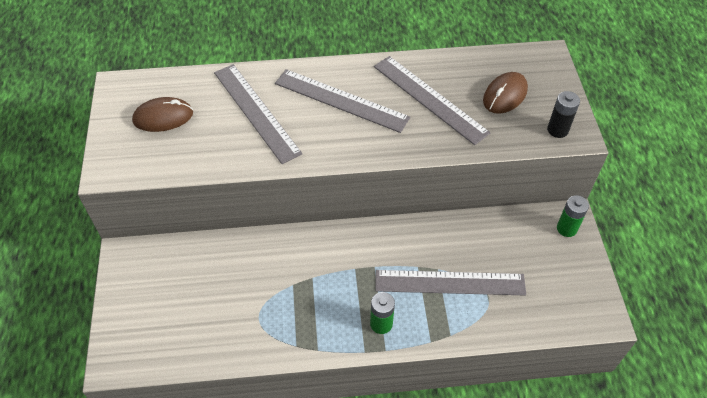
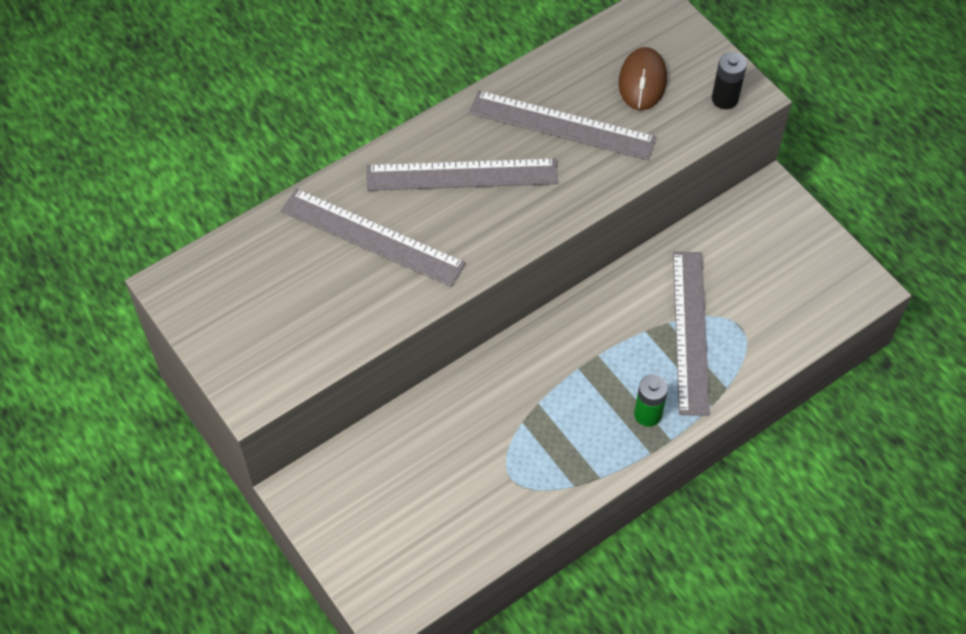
camera: 30 degrees left, 5 degrees up
brown mouse [132,97,193,132] -> none
grey ruler [375,270,526,296] -> grey ruler turned 60 degrees counterclockwise [673,251,710,416]
green battery [557,195,589,237] -> none

